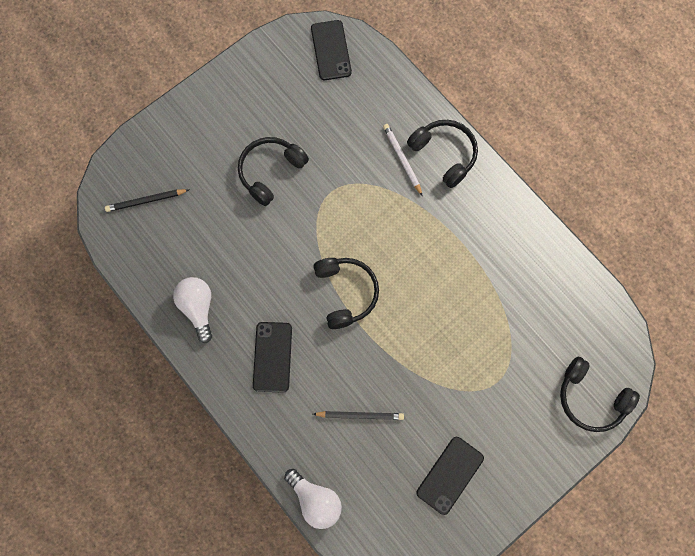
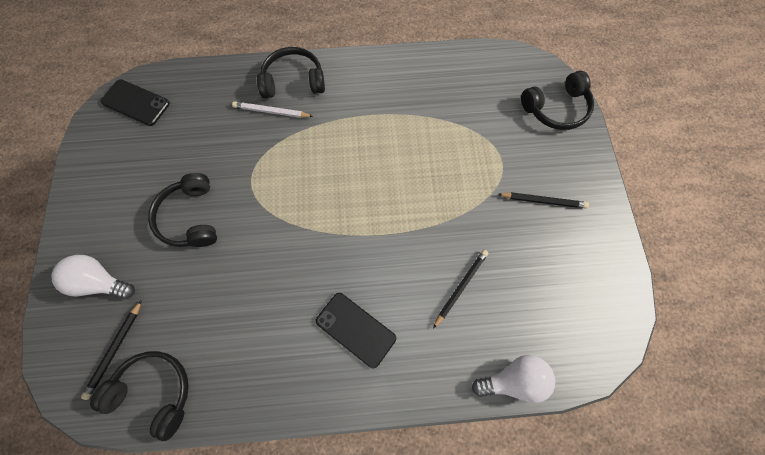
camera: 55 degrees left, 5 degrees down
white light bulb [173,277,212,343] -> white light bulb moved to [51,255,135,299]
black headphones [313,258,379,329] -> black headphones moved to [90,351,189,441]
black phone [416,437,484,515] -> none
none -> black pencil [498,192,589,209]

